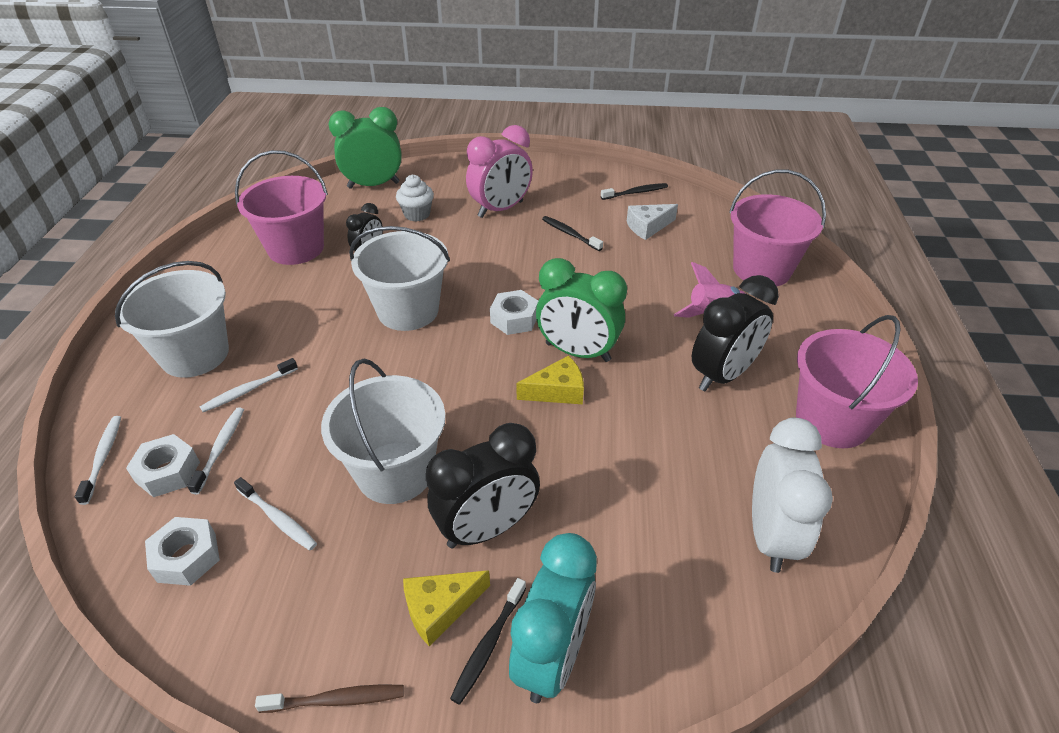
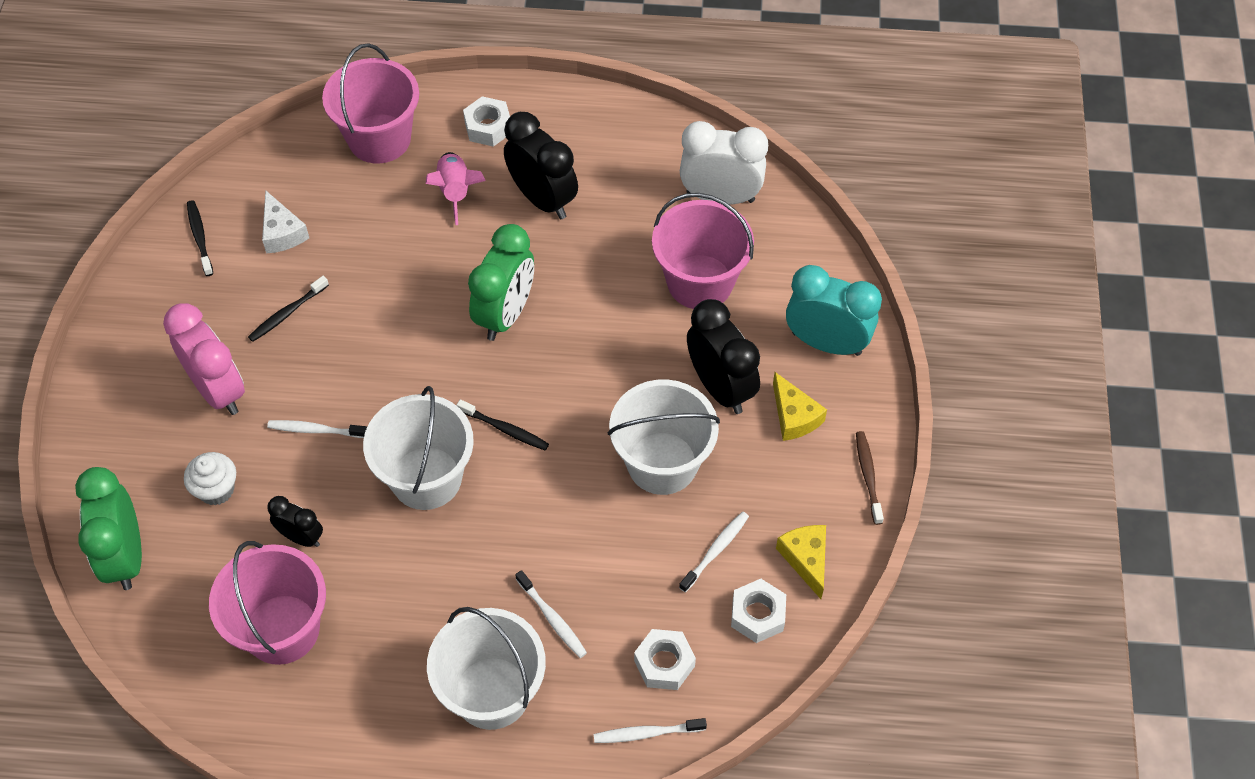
camera: 90 degrees left, 15 degrees up
white toothbrush [187,407,244,494] -> white toothbrush moved to [267,420,367,438]
black toothbrush [450,578,526,705] -> black toothbrush moved to [457,399,549,451]
white nut [490,290,538,335] -> white nut moved to [463,96,510,147]
yellow cheese [516,355,584,404] -> yellow cheese moved to [776,525,826,599]
pink bucket [796,315,918,448] -> pink bucket moved to [652,193,754,309]

